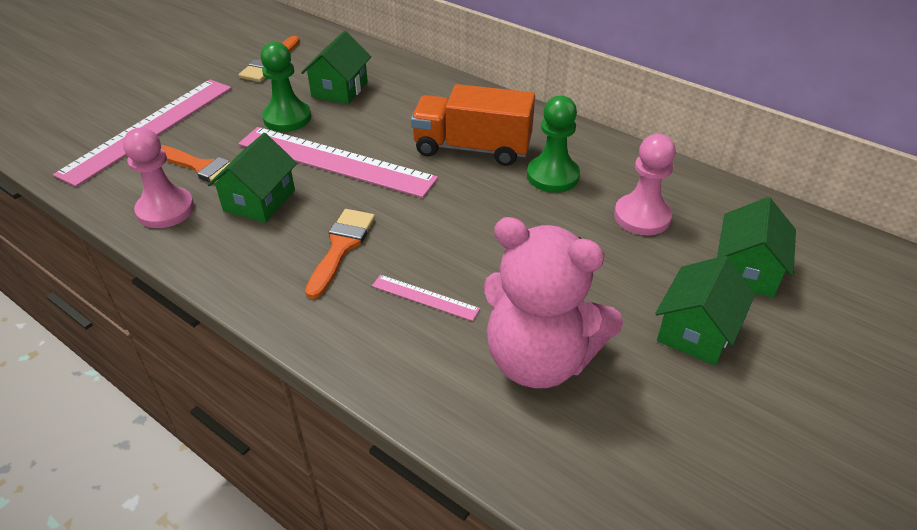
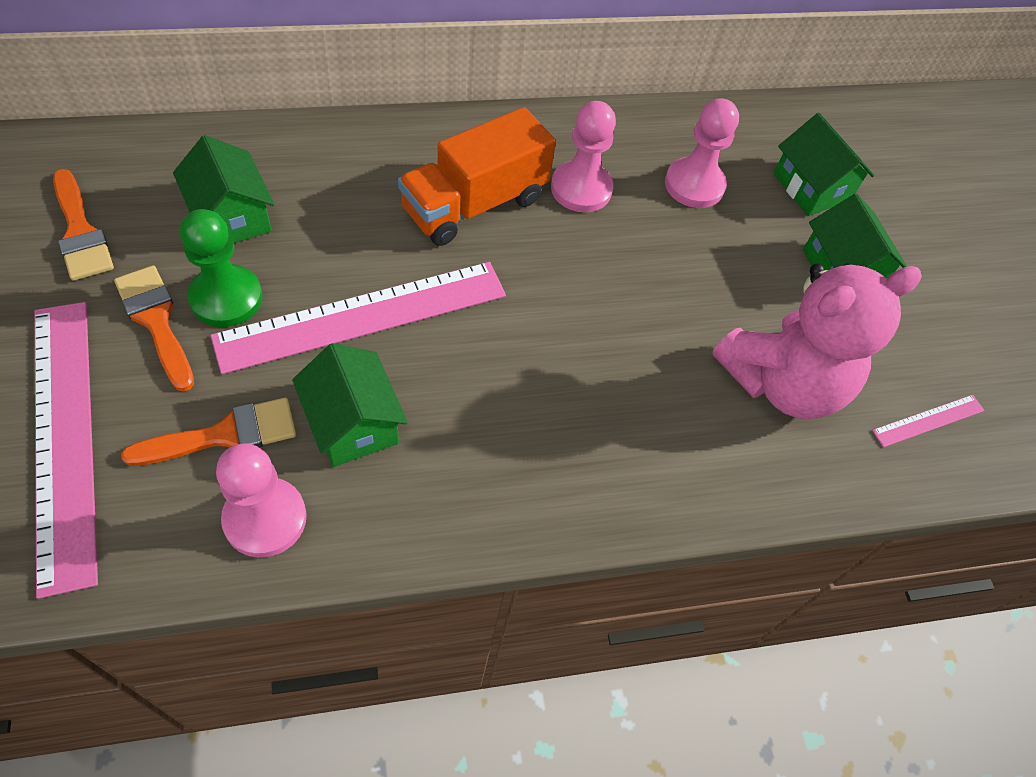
camera: 55 degrees left, 15 degrees up
orange brush [305,209,375,299] -> orange brush moved to [114,265,194,392]
pink ruler [372,275,480,321] -> pink ruler moved to [872,395,985,447]
green pawn [527,96,580,192] -> pink pawn [551,101,616,212]

